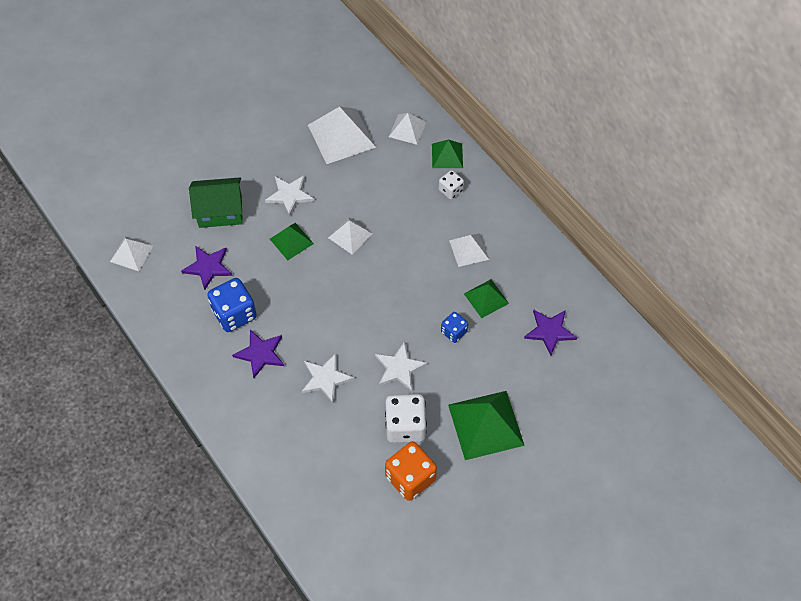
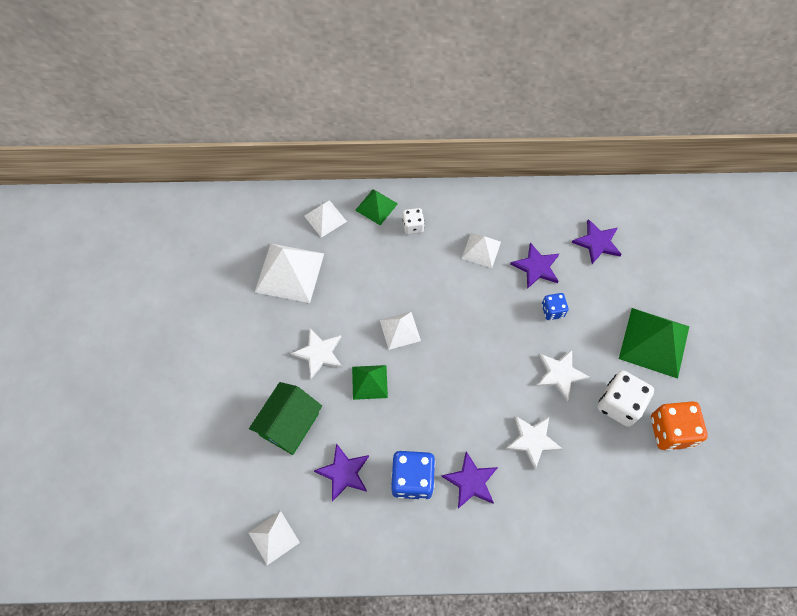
camera: 55 degrees left, 5 degrees up
green pyramid [464,279,509,318] -> purple star [510,242,559,289]

